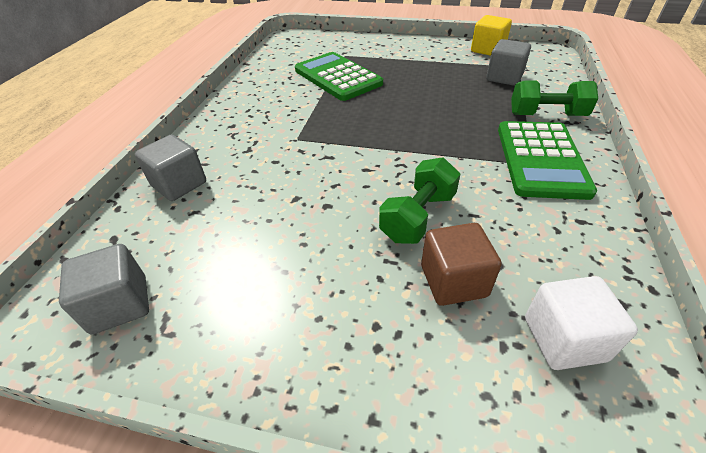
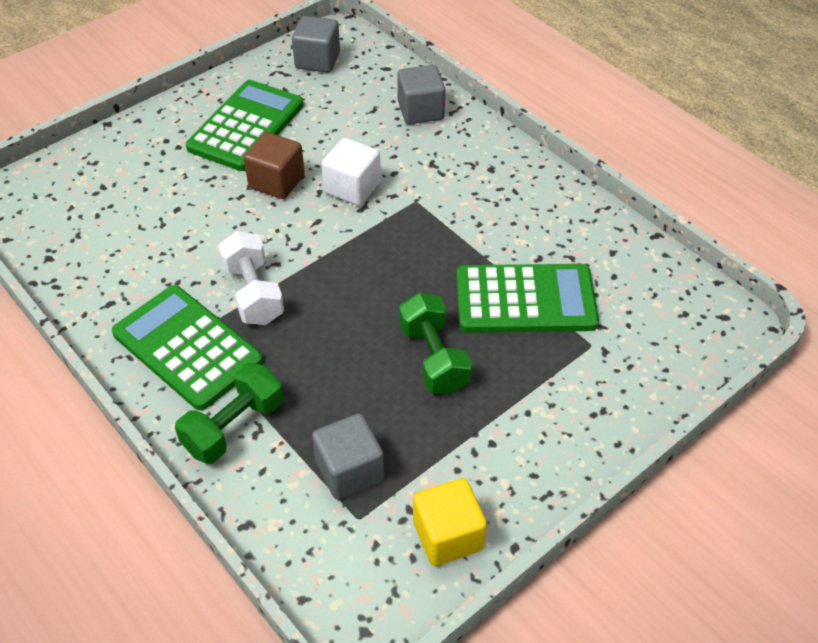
camera: 125 degrees right, 5 degrees up
green dumbbell [379,157,460,244] -> green dumbbell moved to [399,293,472,394]
brown cube [421,223,502,306] -> brown cube moved to [244,132,305,199]
white cube [525,276,638,370] -> white cube moved to [322,138,381,206]
none -> green calculator [186,80,304,171]
none -> white dumbbell [218,231,284,325]

